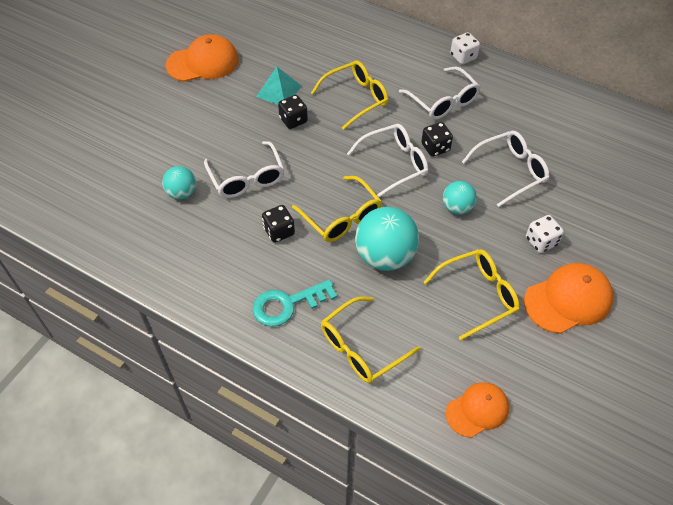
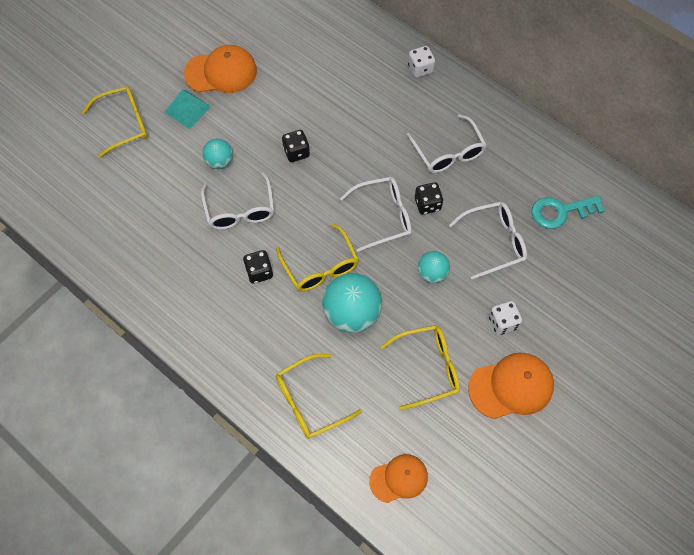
camera: 10 degrees right, 10 degrees up
turquoise ball [162,166,196,199] -> turquoise ball moved to [202,139,233,169]
turquoise key [252,279,337,327] -> turquoise key moved to [532,196,605,229]
turquoise pyramid [256,67,302,105] -> turquoise pyramid moved to [164,90,211,129]
yellow glasses [311,61,388,130] -> yellow glasses moved to [82,86,148,158]
white dice [450,32,480,64] -> white dice moved to [408,46,435,78]

